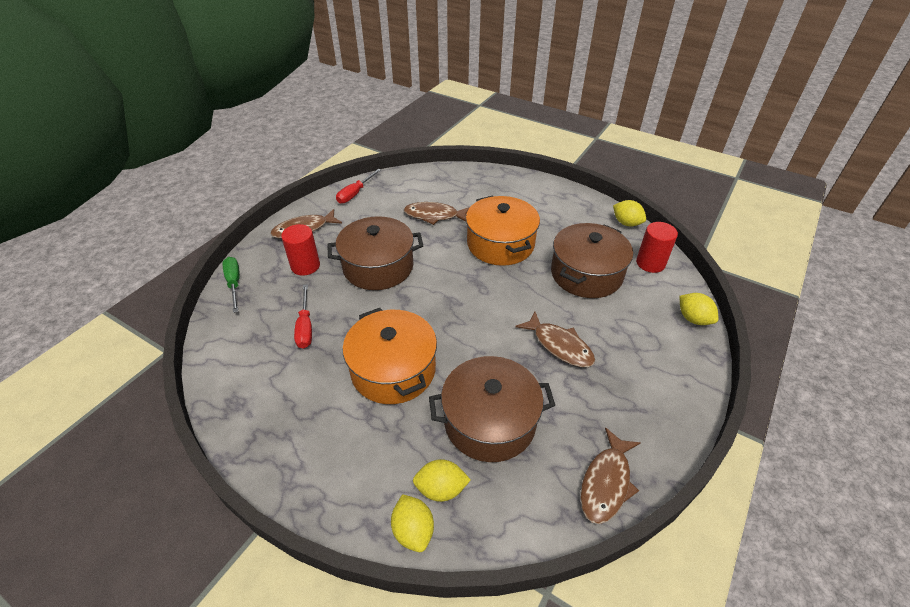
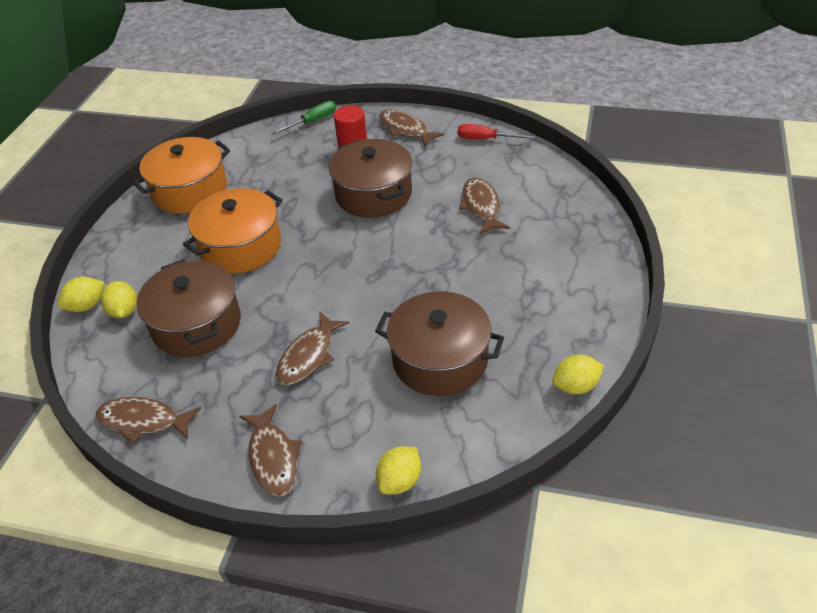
camera: 75 degrees right, 0 degrees up
red screwdriver [294,284,312,349] -> none
orange pot [466,196,540,266] -> orange pot moved to [133,137,230,214]
yellow lemon [613,200,646,226] -> yellow lemon turned 45 degrees clockwise [552,355,604,394]
red cylinder [636,222,678,273] -> none
none -> brown fish [239,404,302,496]

